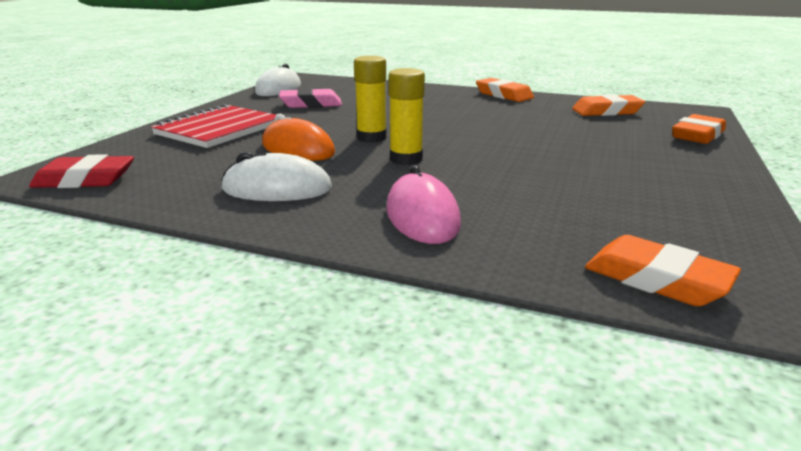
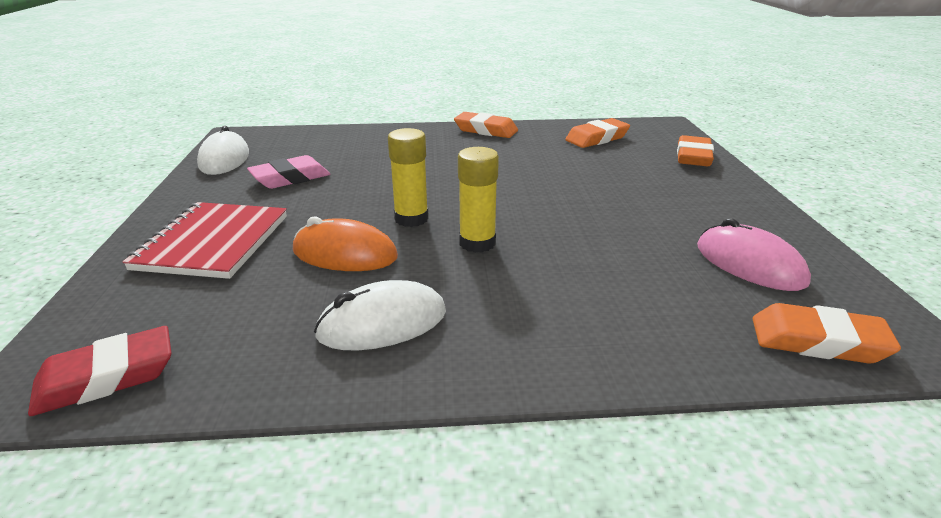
camera: 25 degrees left, 5 degrees up
pink mouse [386,165,461,244] -> pink mouse moved to [697,218,811,291]

